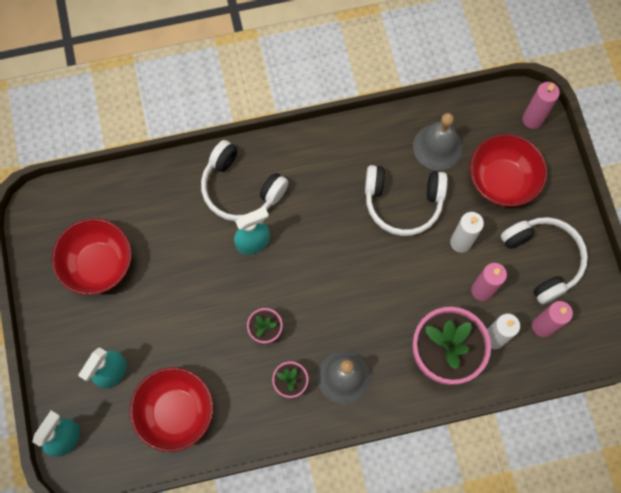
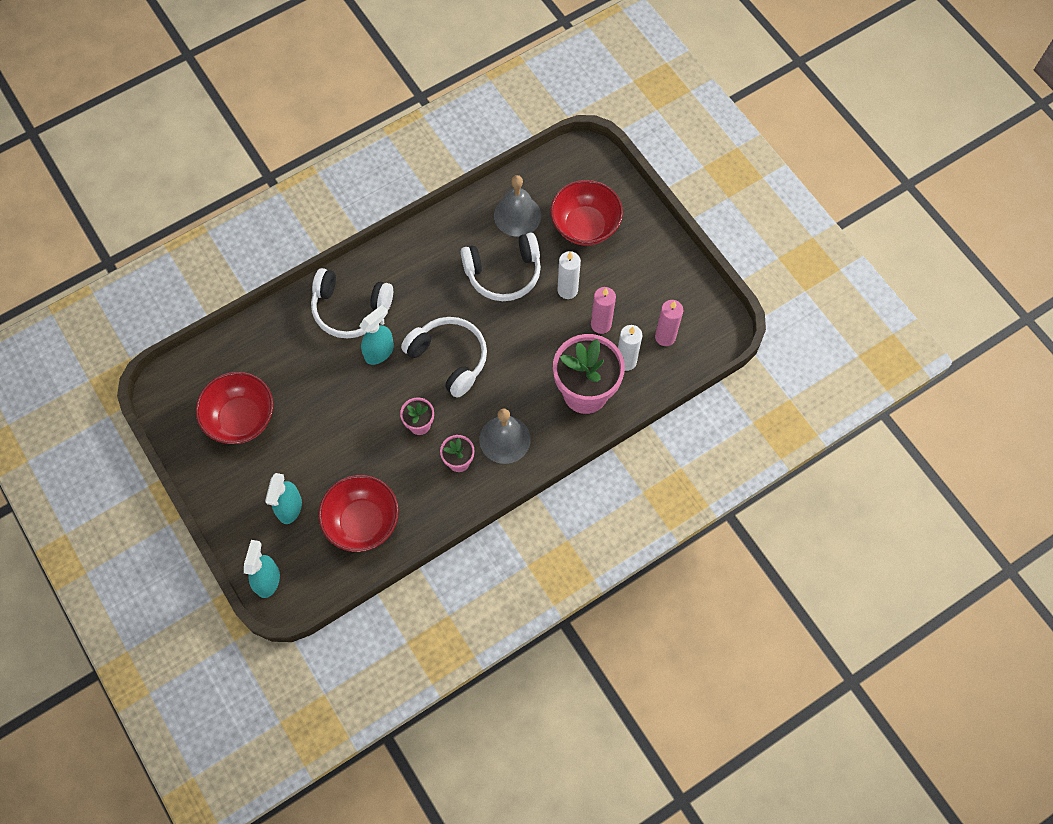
camera: 20 degrees left, 5 degrees down
white headphones [501,217,588,304] -> white headphones moved to [401,317,487,398]
pink candle [522,82,560,129] -> none

